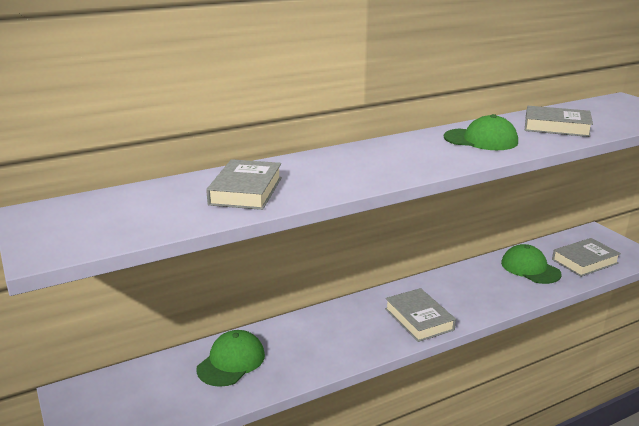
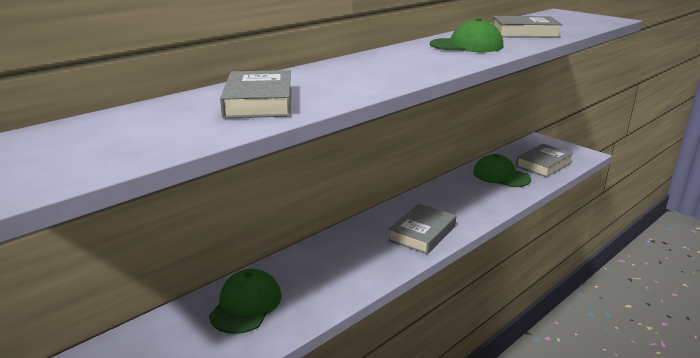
camera: 15 degrees left, 0 degrees up
grey book [385,288,456,342] -> grey book turned 75 degrees clockwise [388,204,456,255]

